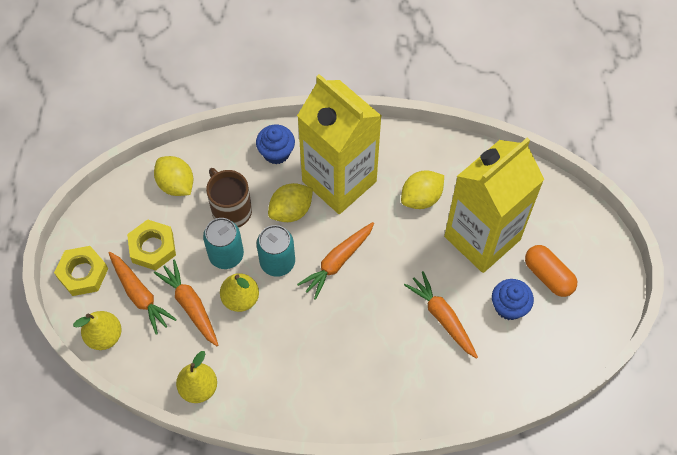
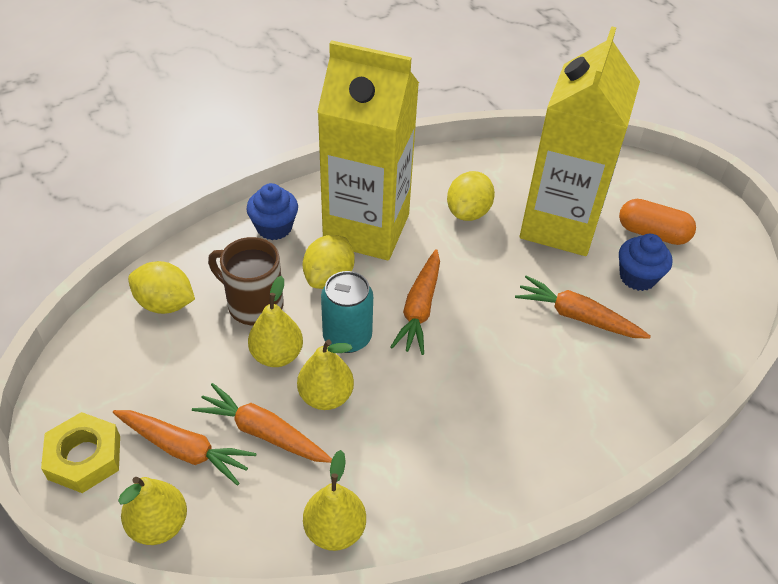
camera: 30 degrees left, 15 degrees down
yellow nut [127,219,176,270] -> none
turquoise can [203,218,244,269] -> yellow pear [248,276,303,367]

